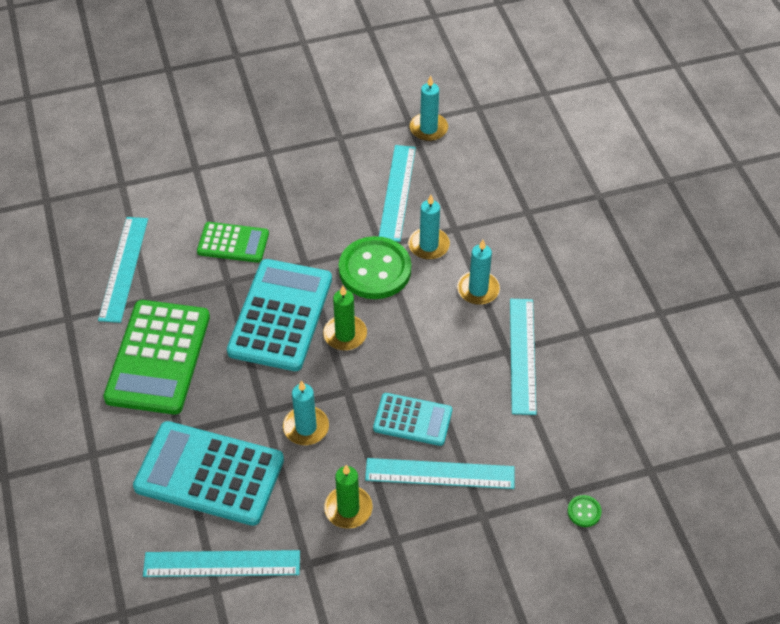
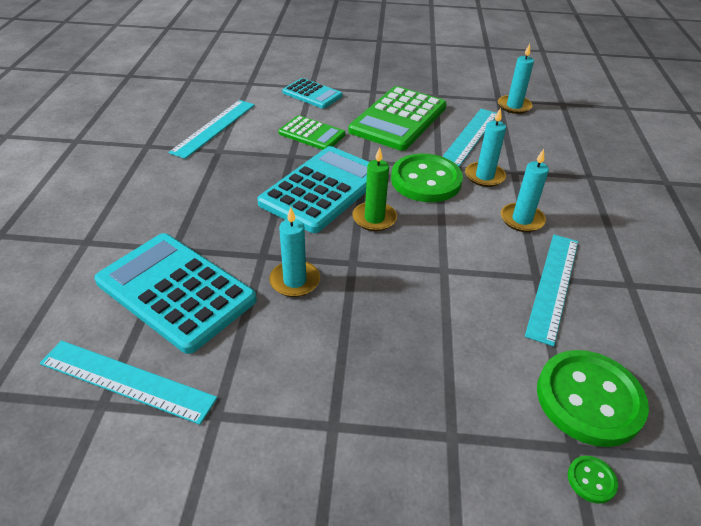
camera: 20 degrees right, 10 degrees down
green calculator [103,300,210,415] -> green calculator moved to [349,86,447,151]
green candle [324,465,373,529] -> none
turquoise ruler [365,458,515,489] -> none
turquoise calculator [373,393,452,446] -> turquoise calculator moved to [282,78,343,109]
none -> green button [537,350,649,447]

